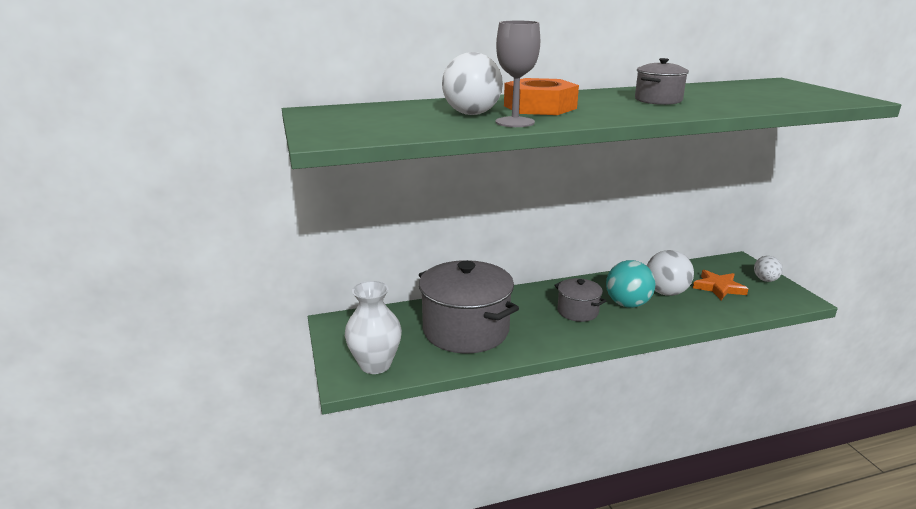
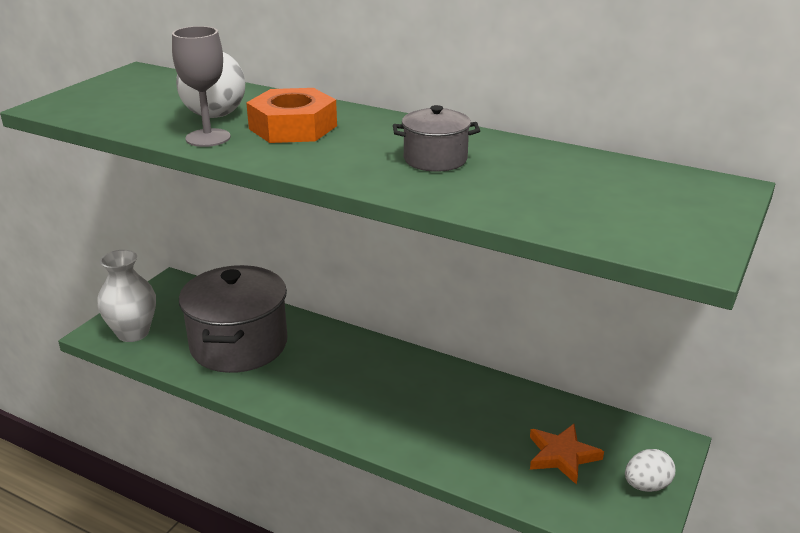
camera: 45 degrees right, 5 degrees up
grey pot [554,278,606,322] -> none
turquoise ball [606,260,656,308] -> none
white ball [647,250,694,296] -> none

